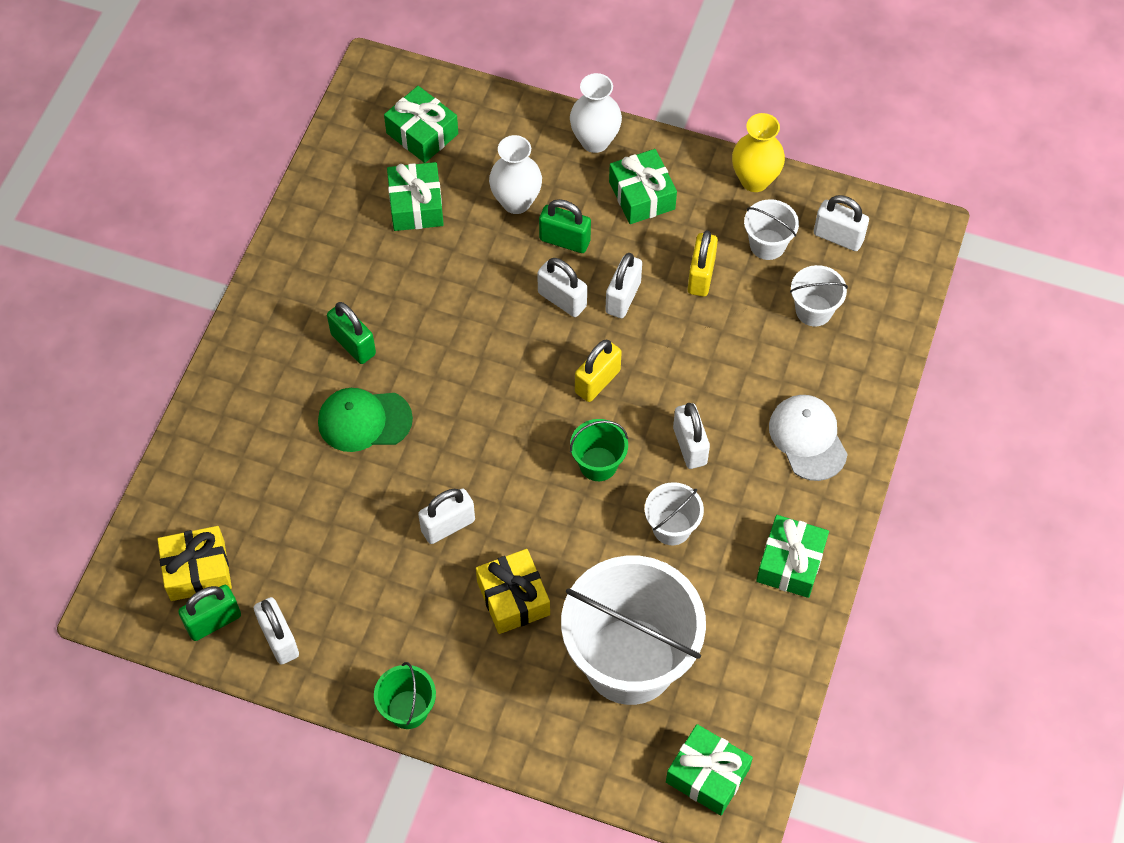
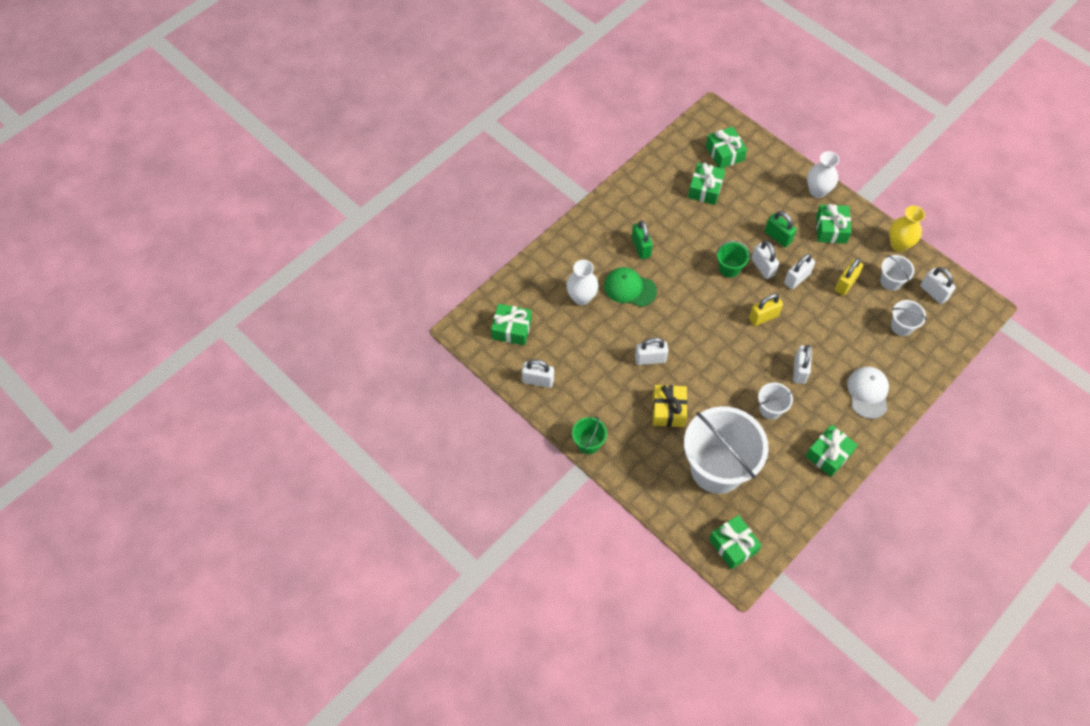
camera: 25 degrees right, 0 degrees up
yellow gift [157,526,232,601] -> green gift [491,304,532,345]
green padlock [178,585,241,641] -> none
white padlock [254,597,299,665] -> white padlock turned 75 degrees counterclockwise [522,359,554,388]
white vase [489,135,542,214] -> white vase moved to [566,260,599,305]
green bucket [570,419,628,481] -> green bucket moved to [717,241,750,277]

